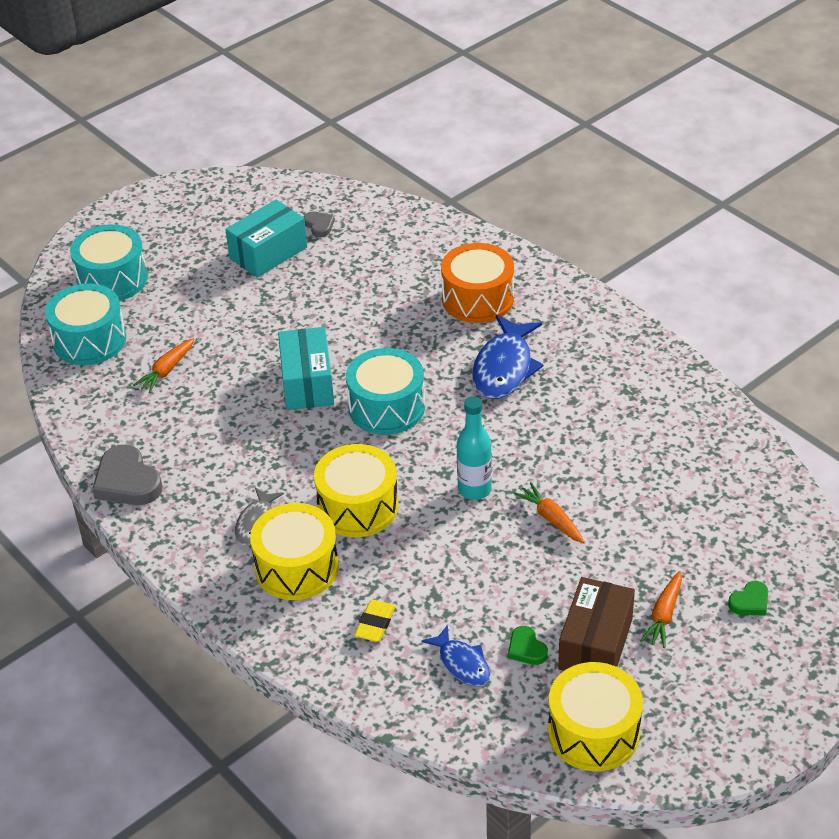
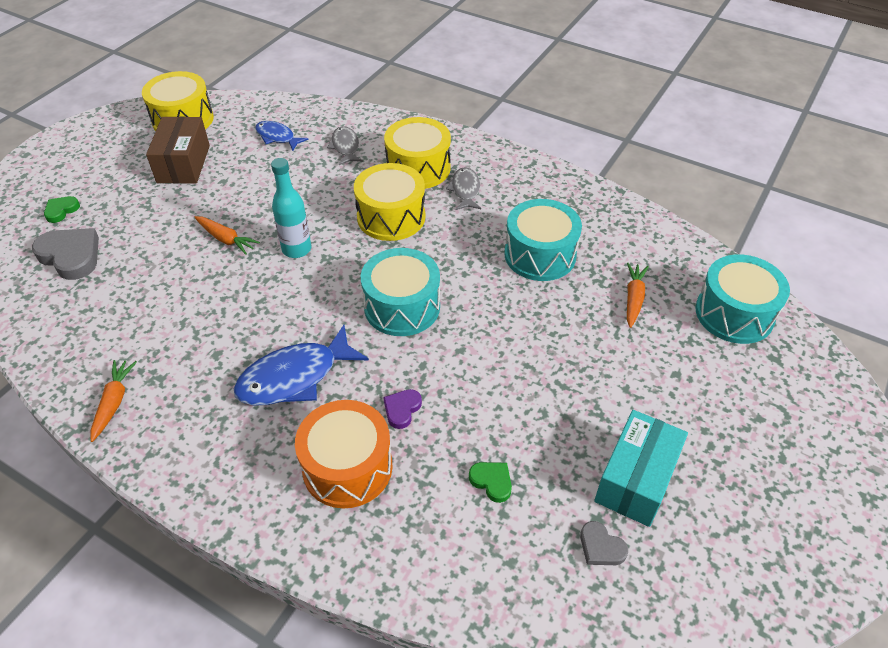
camera: 160 degrees right, 5 degrees up
turquoise drum [70,224,148,301] -> turquoise drum moved to [504,199,582,281]
grey heart [92,444,162,505] -> grey heart moved to [32,228,99,280]
turquoise box [278,327,334,410] -> none
yellow eraser [354,600,396,642] -> grey fish [327,126,363,165]
blue fish [472,315,544,399] -> blue fish turned 120 degrees counterclockwise [234,325,369,406]
green heart [508,626,548,665] -> green heart moved to [469,462,512,503]
orange carrot [640,571,682,648] -> orange carrot moved to [90,360,137,442]
none -> purple heart [383,389,422,429]

